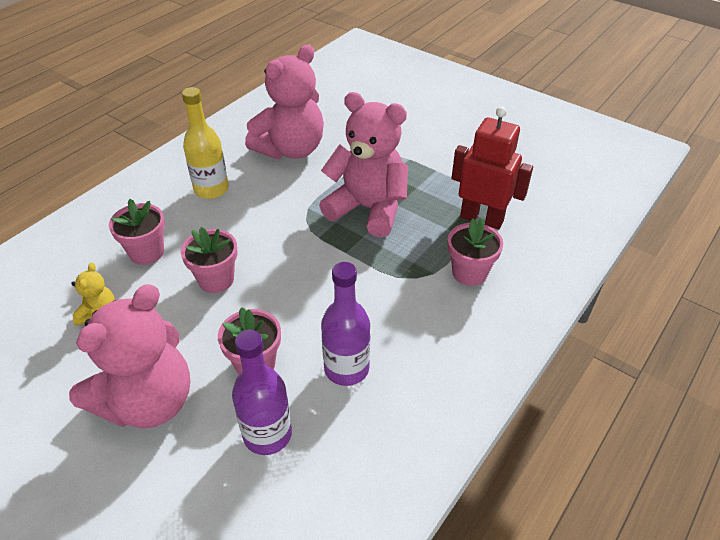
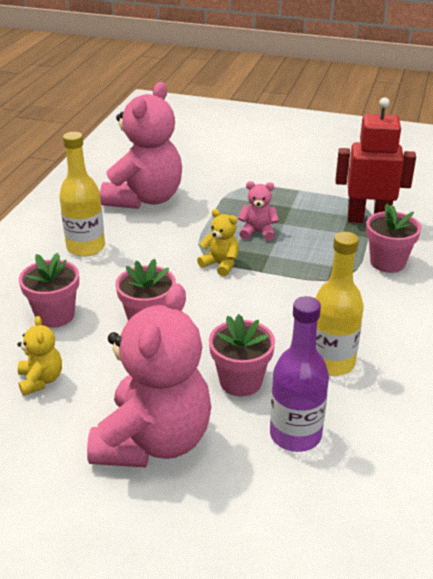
camera: 20 degrees left, 10 degrees down
pink teddy bear [319,92,408,237] -> pink teddy bear [238,181,279,241], size x0.44
purple bottle [321,262,370,386] -> yellow bottle [315,232,364,376]
none -> yellow teddy bear [197,209,239,277]

